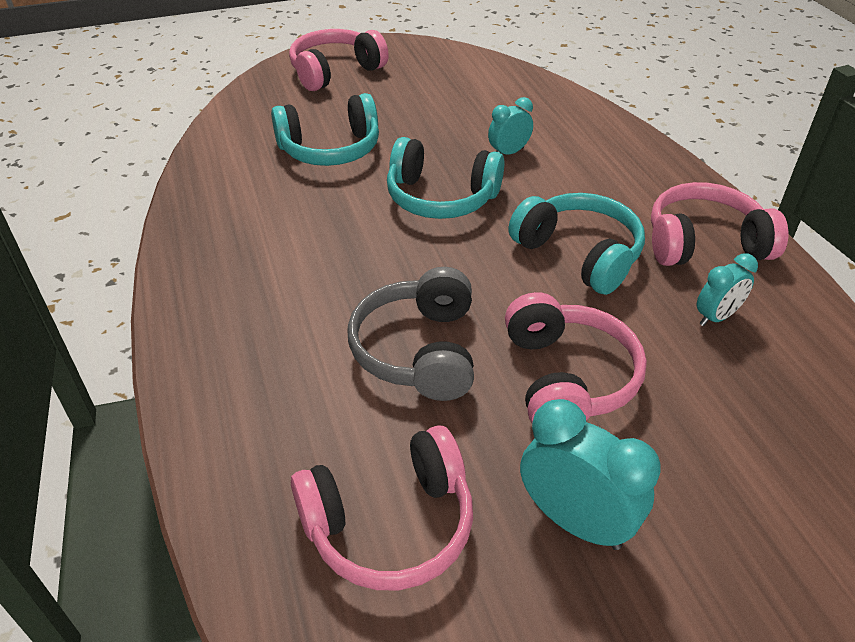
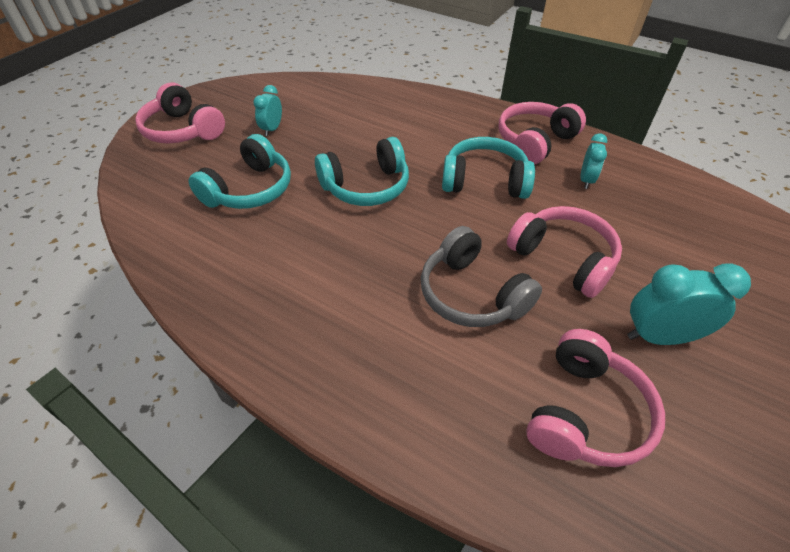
camera: 40 degrees left, 5 degrees up
pink headphones [289,29,389,91] -> pink headphones turned 60 degrees counterclockwise [135,83,225,143]
turquoise clock [488,97,533,155] -> turquoise clock moved to [253,85,282,136]

